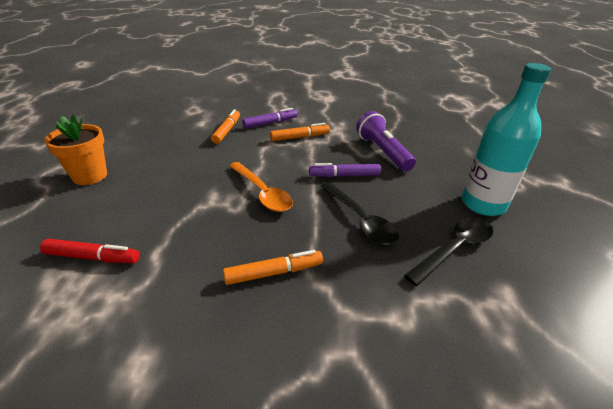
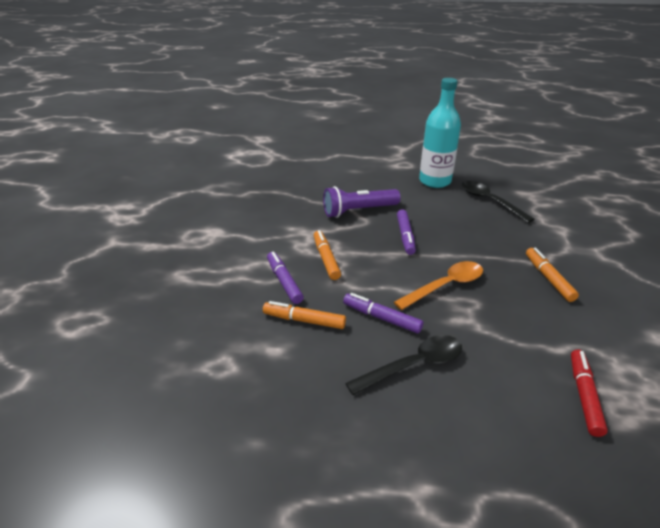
camera: 85 degrees left, 0 degrees up
orange flower pot [44,114,107,185] -> none
black spoon [321,182,399,245] -> black spoon moved to [346,335,462,395]
none -> purple marker [343,293,423,334]

